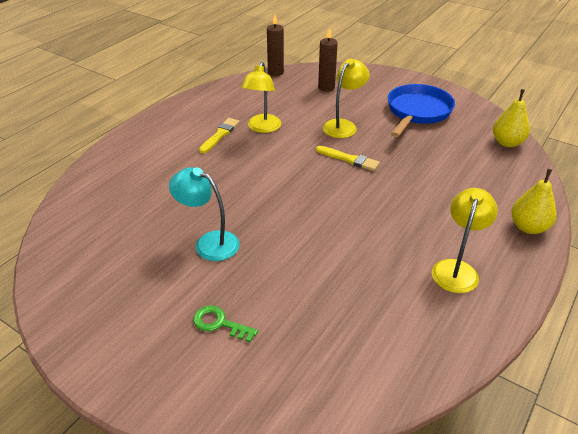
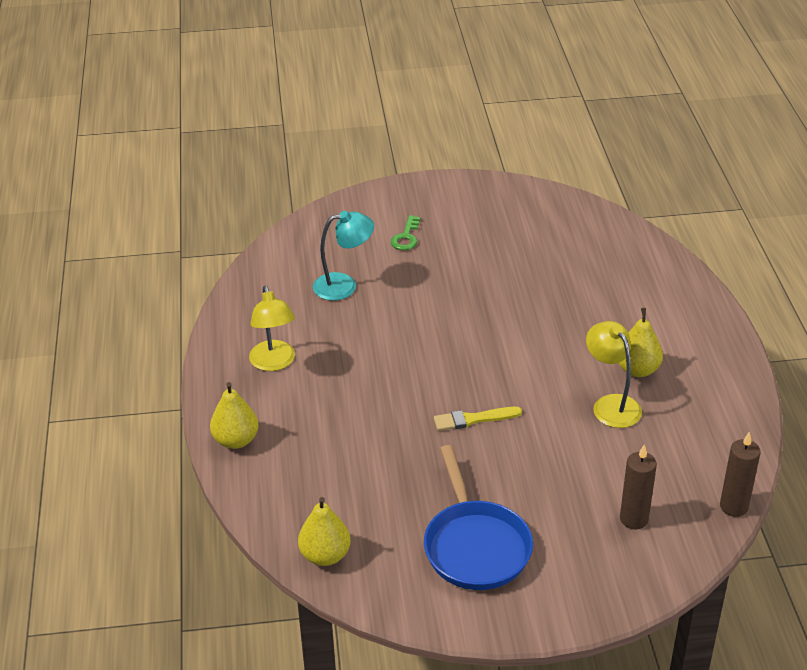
camera: 140 degrees right, 0 degrees up
turquoise lamp [169,167,240,261] -> turquoise lamp moved to [313,211,374,301]
green key [193,305,258,342] -> green key turned 120 degrees clockwise [391,215,421,250]
yellow brush [199,118,240,153] -> yellow pear [619,308,663,377]
yellow lamp [323,59,370,138] -> none

